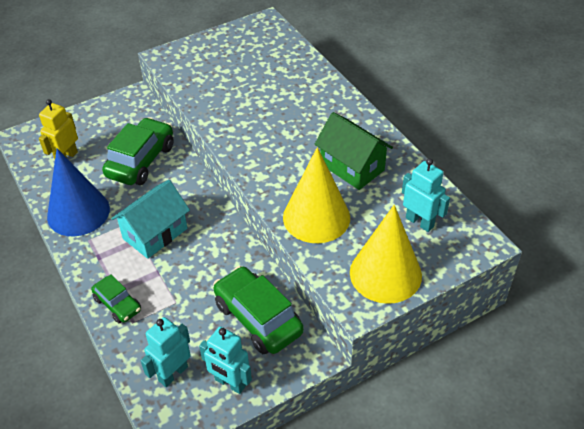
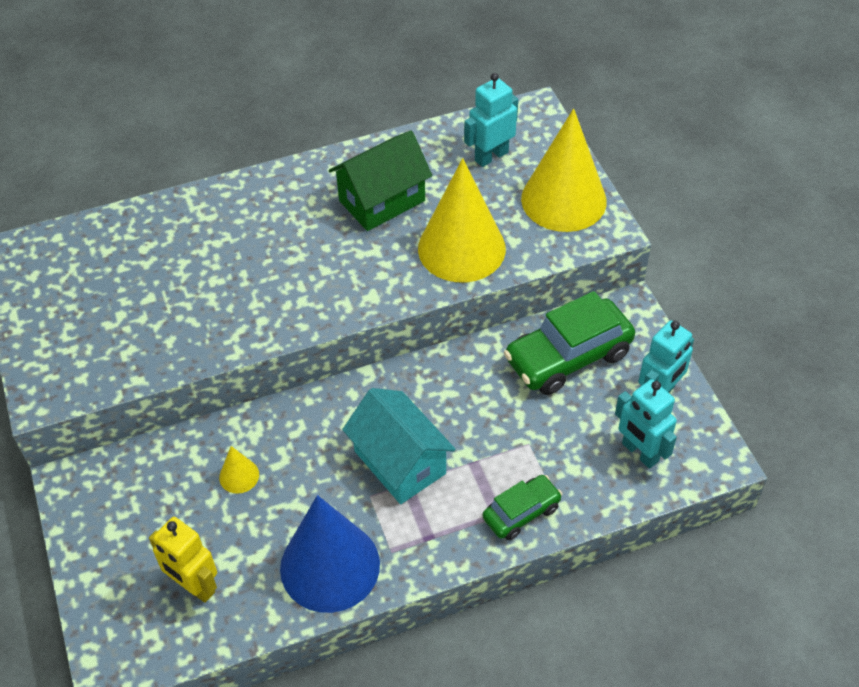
camera: 80 degrees left, 5 degrees up
green car [102,117,174,185] -> yellow cone [219,446,259,494]

